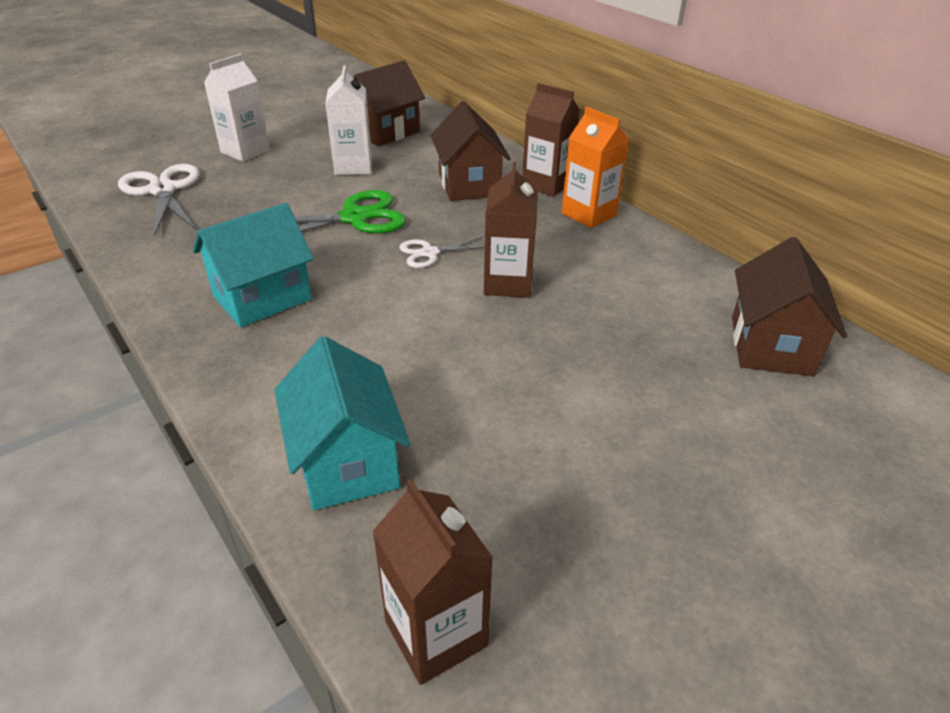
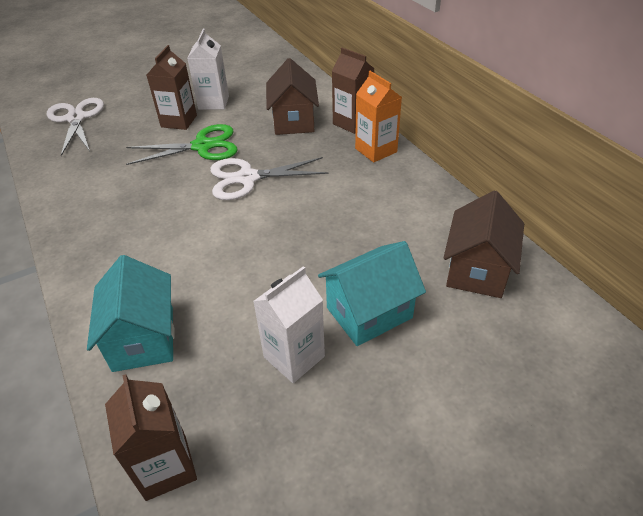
camera: 10 degrees right, 5 degrees up
turquoise house [193,203,314,328] -> turquoise house moved to [318,241,426,346]
white carton [204,54,270,162] -> white carton moved to [253,266,325,383]
brown house [353,60,425,147] -> none
white scissors [399,236,485,268] -> white scissors [210,157,328,200], size x1.78
brown carton [484,162,538,298] -> brown carton moved to [147,45,197,130]

